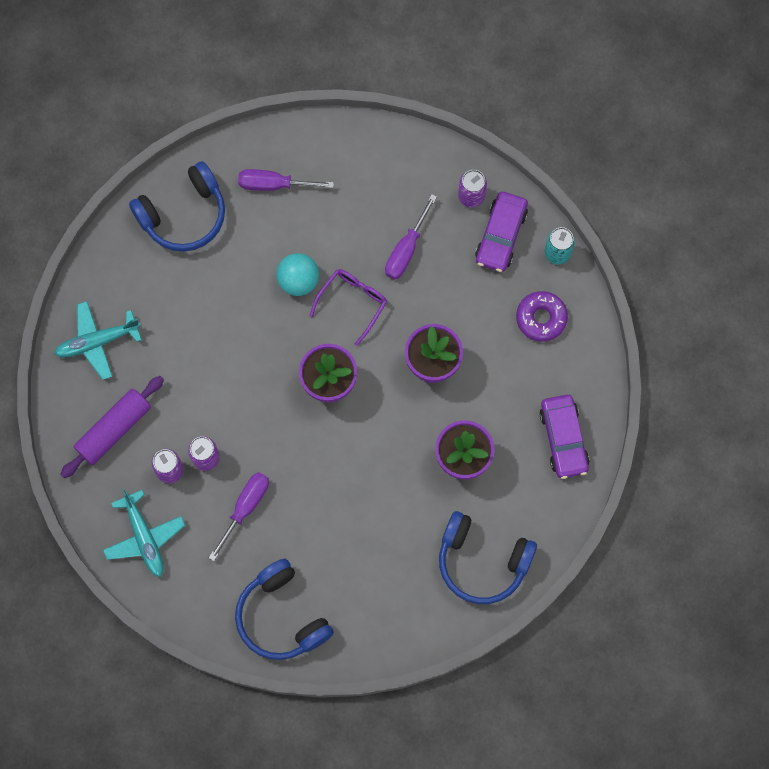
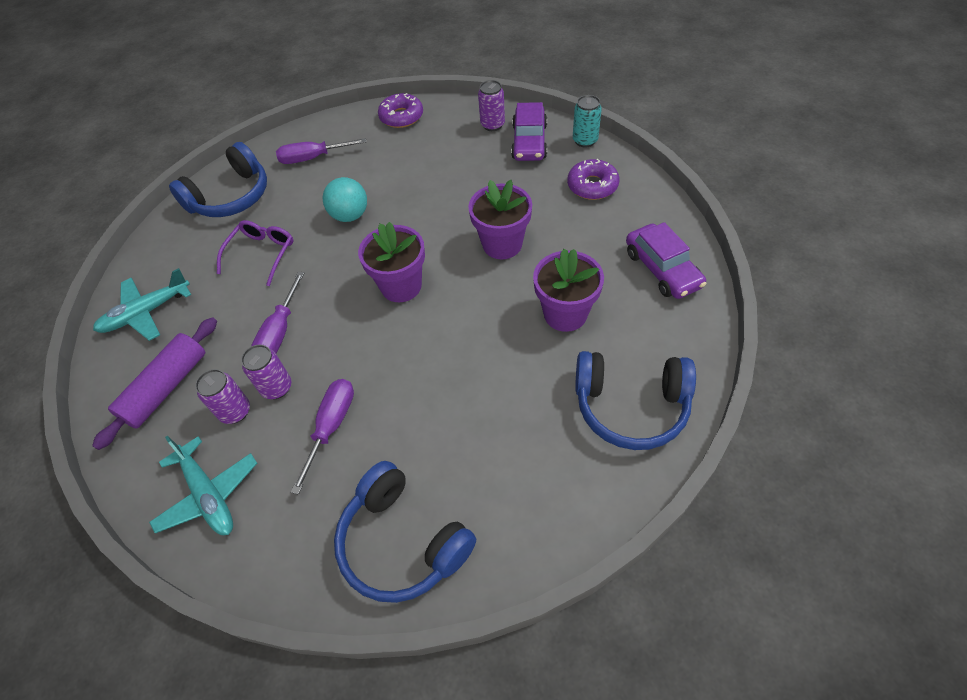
camera: 10 degrees left, 20 degrees down
purple glasses [310,269,387,346] -> purple glasses moved to [217,220,293,286]
purple screwdriver [385,194,437,280] -> purple screwdriver moved to [251,271,305,353]
none -> purple donut [378,93,423,128]

